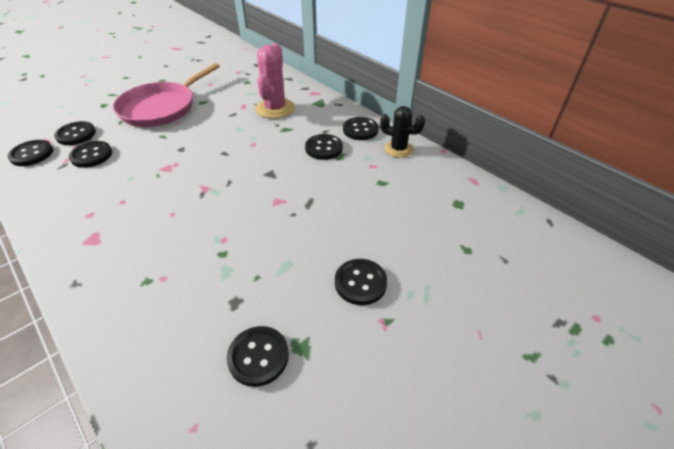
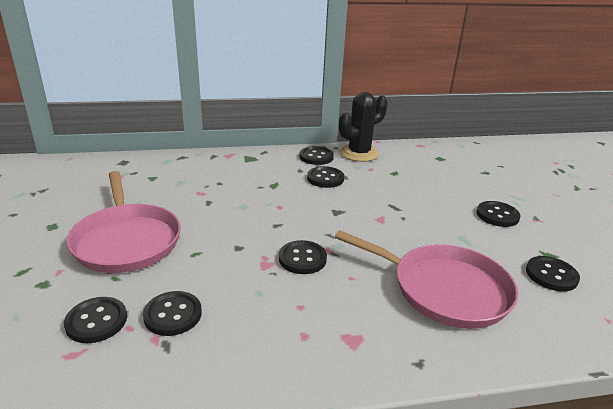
camera: 60 degrees left, 15 degrees down
black button [8,140,53,166] -> black button moved to [279,240,327,274]
pink cactus [256,43,295,119] -> none
black cactus [380,106,425,158] -> black cactus [339,92,388,162], size x1.52
none -> pink pan [335,230,518,329]

